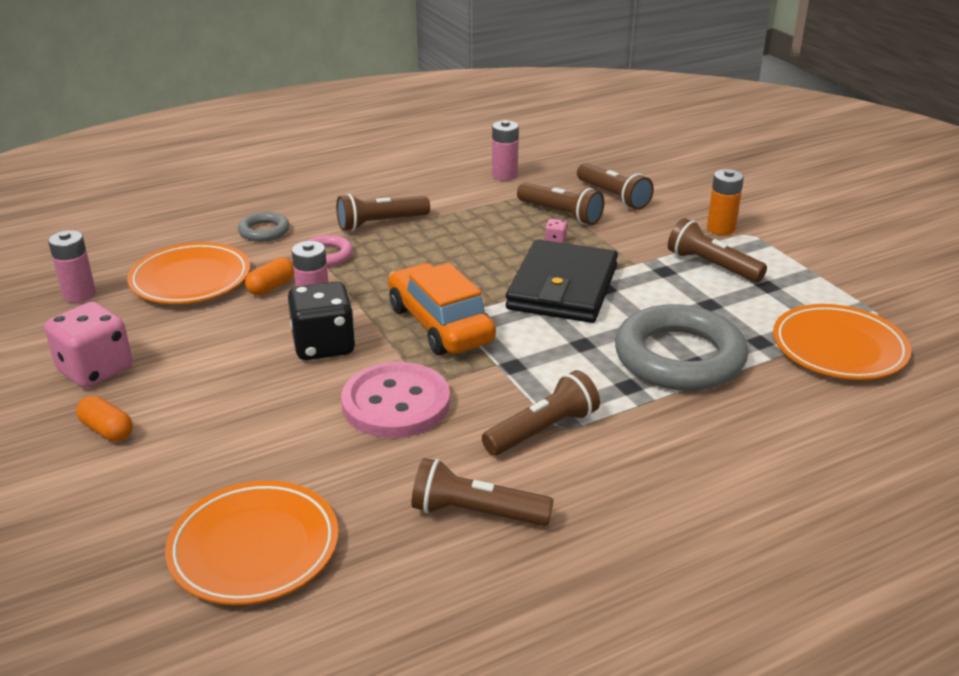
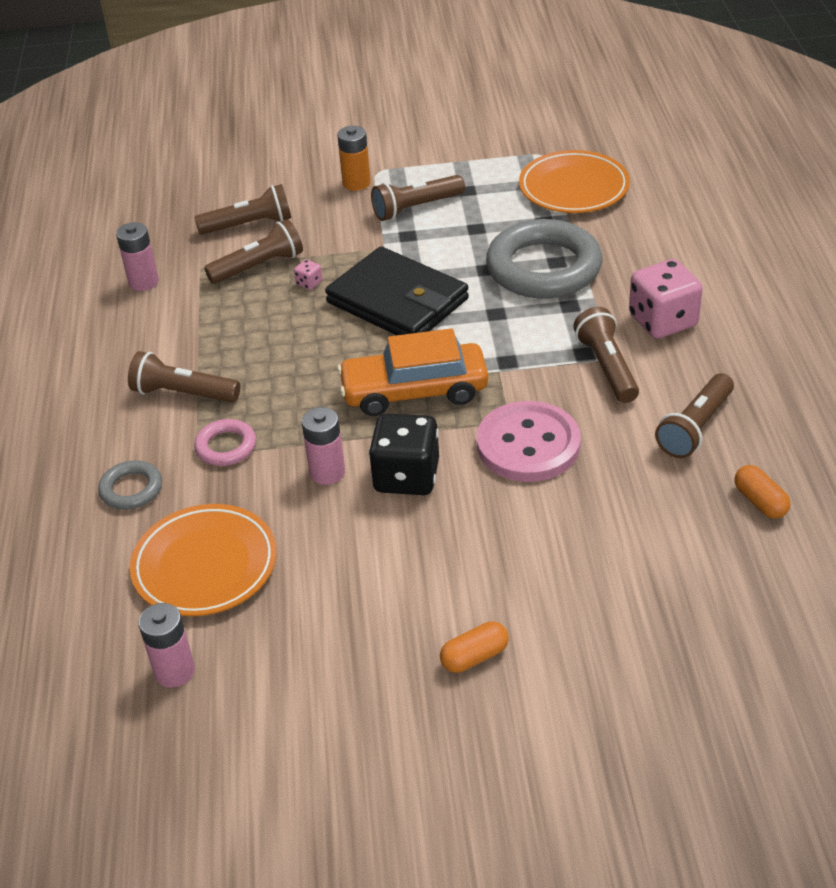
camera: 65 degrees left, 10 degrees up
pink dice [44,302,133,388] -> pink dice moved to [629,259,703,339]
orange plate [165,480,339,605] -> none
orange capsule [245,257,294,295] -> orange capsule moved to [734,465,791,519]
brown flashlight [336,194,430,231] -> brown flashlight turned 105 degrees clockwise [128,351,240,403]

